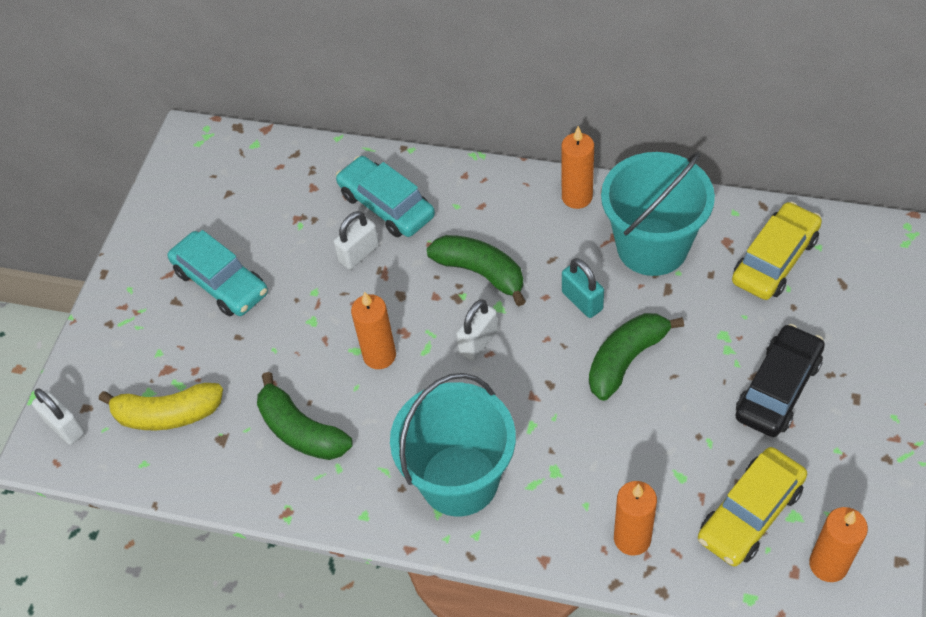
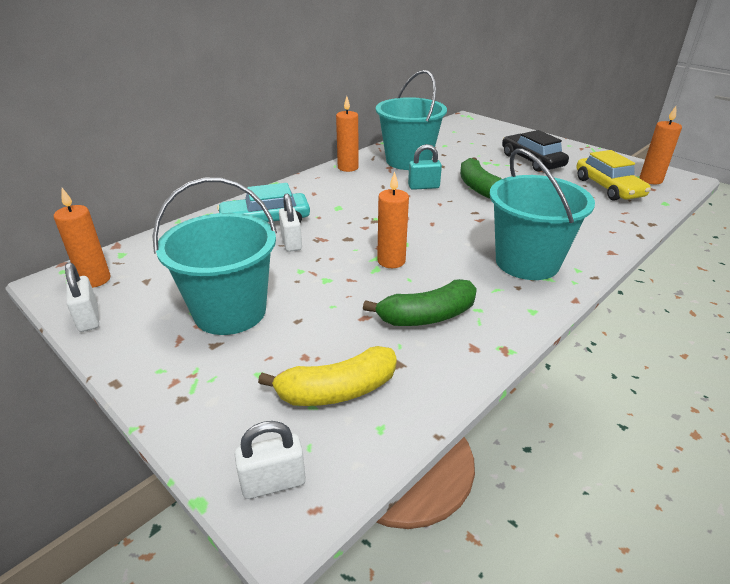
camera: 65 degrees left, 20 degrees down
yellow banana [99,383,223,431] -> yellow banana turned 45 degrees clockwise [258,346,397,406]
turquoise car [168,230,268,316] -> turquoise bucket [152,178,277,335]
green banana [427,235,526,306] -> none
white padlock [456,299,498,360] -> white padlock moved to [65,262,99,332]
orange candle [614,481,657,556] -> orange candle moved to [54,188,111,288]
yellow car [732,202,822,300] -> none

